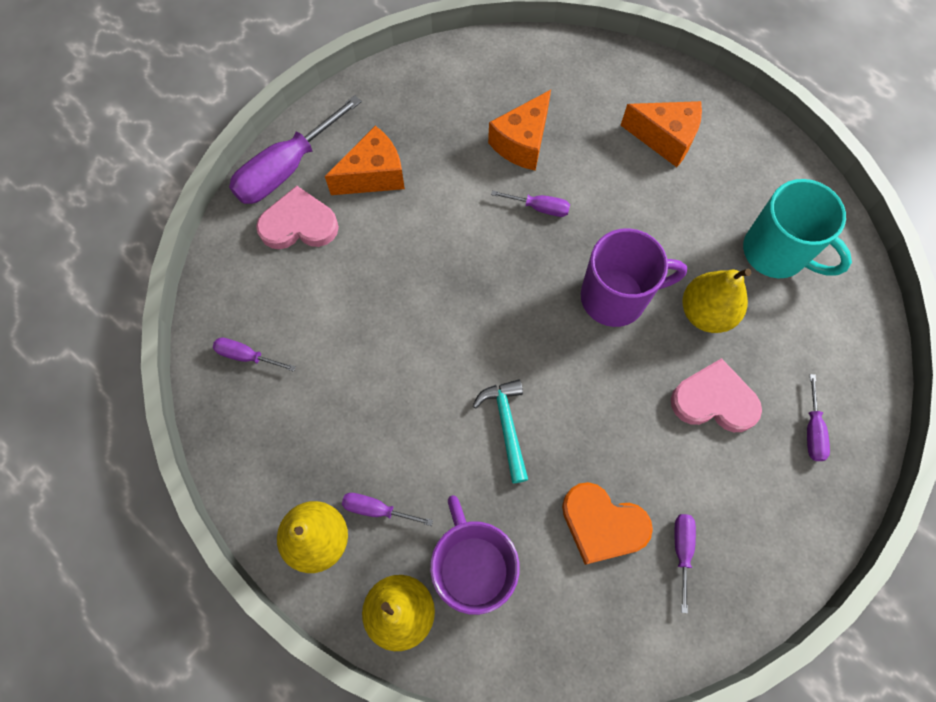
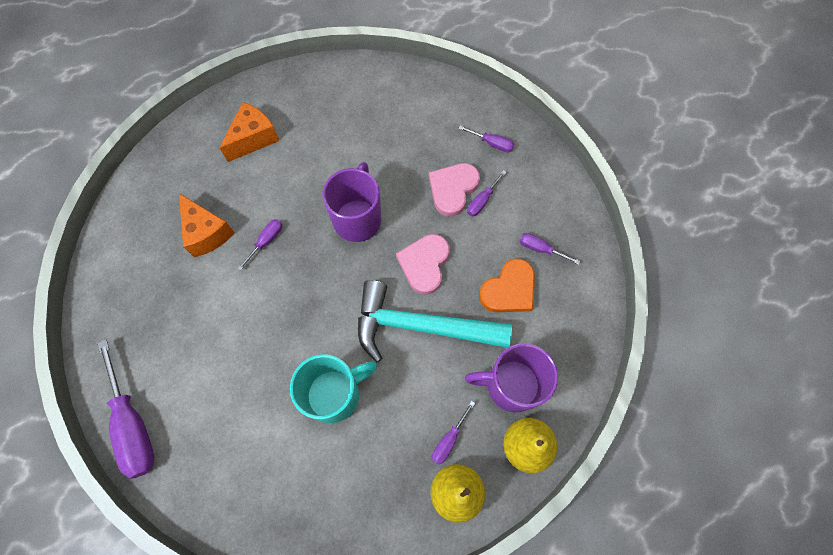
camera: 70 degrees left, 0 degrees up
purple screwdriver [213,337,296,372] -> purple screwdriver moved to [467,170,506,216]
pink heart [256,186,339,249] -> pink heart moved to [396,234,450,295]
orange cheese [325,126,405,195] -> none
turquoise hammer [473,379,528,483] -> turquoise hammer [358,280,512,362], size x2.01
yellow pear [683,269,751,333] -> none
turquoise mug [743,179,852,278] -> turquoise mug moved to [290,354,377,423]

